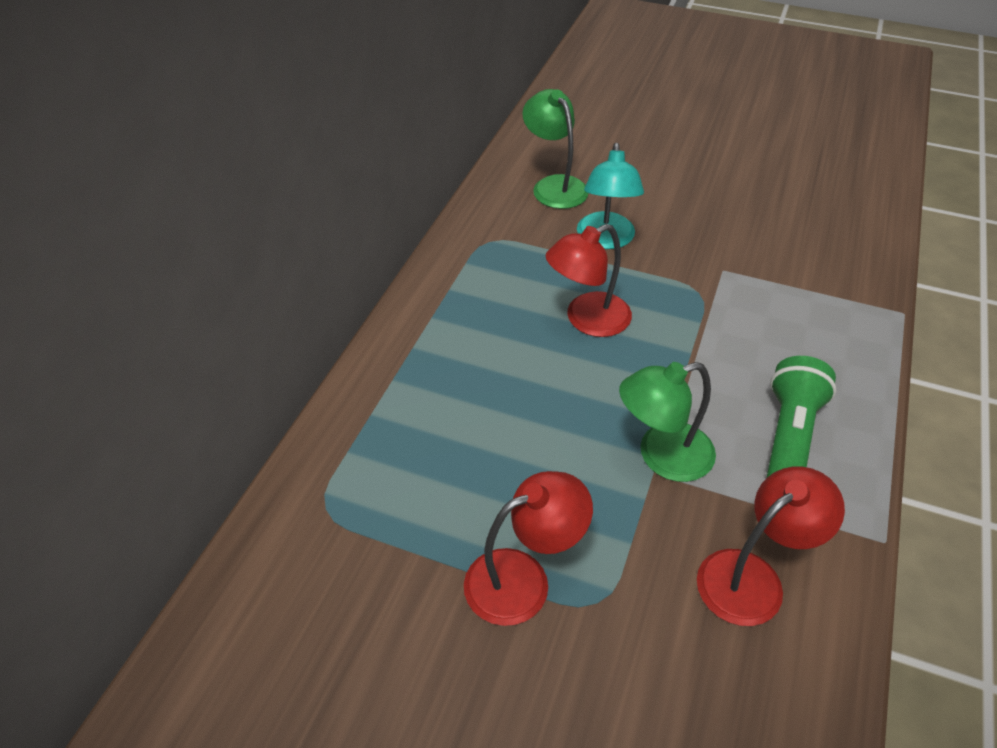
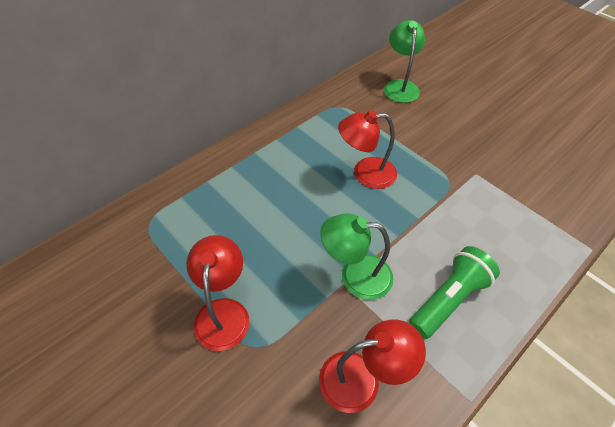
camera: 25 degrees right, 5 degrees up
red lamp [464,471,593,626] -> red lamp turned 90 degrees counterclockwise [186,235,250,351]
turquoise lamp [577,143,644,249] -> none

